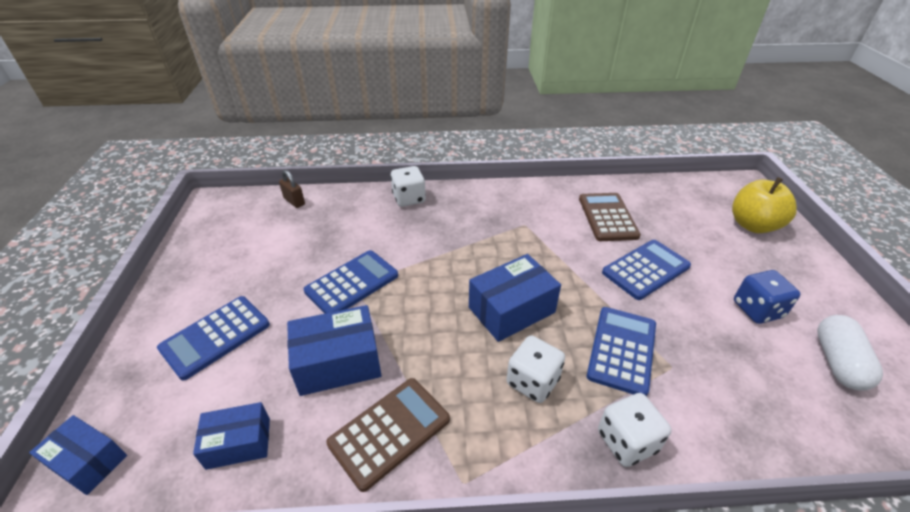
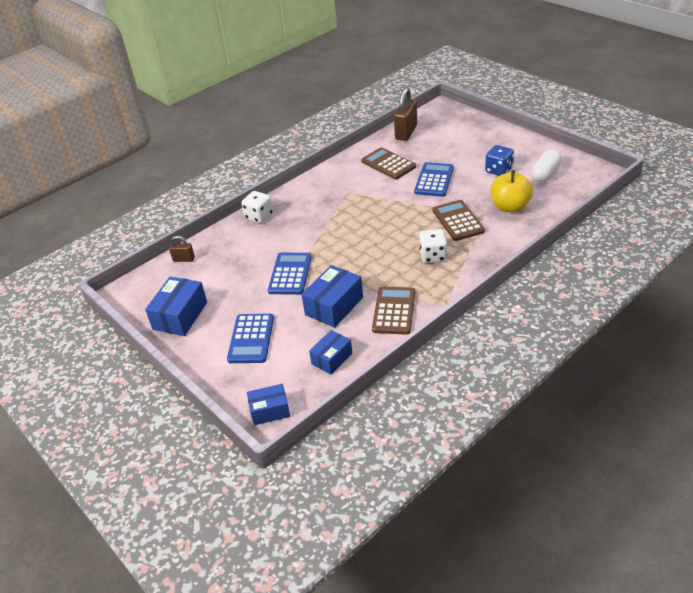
camera: 35 degrees left, 0 degrees up
blue box [469,254,561,342] -> blue box moved to [145,277,207,336]
blue calculator [587,307,656,396] -> brown calculator [433,200,485,241]
white dice [598,393,671,467] -> none
yellow apple [732,177,797,233] -> yellow apple moved to [491,170,533,213]
white capsule [817,315,883,391] -> white capsule turned 60 degrees clockwise [531,149,562,182]
none -> brown padlock [394,87,417,141]

